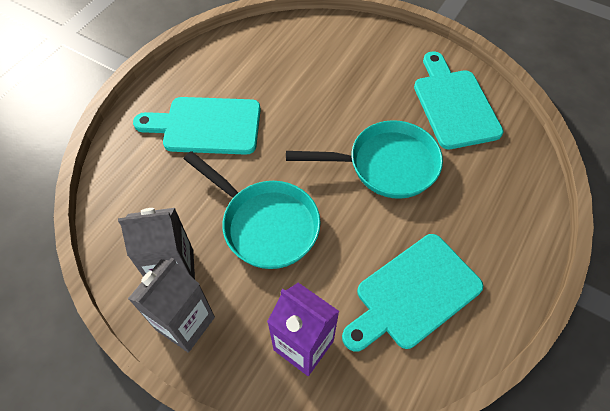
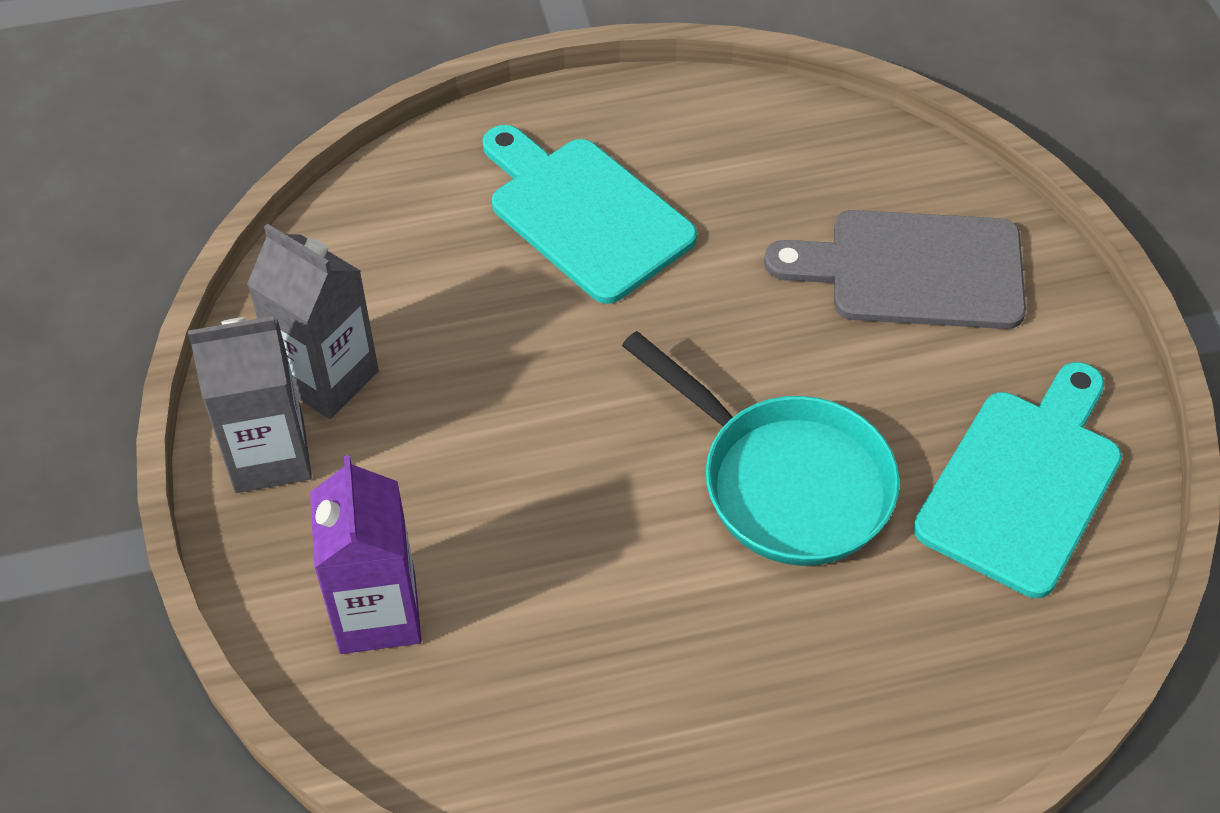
camera: 45 degrees right, 5 degrees down
turquoise pan [184,151,321,269] -> none
turquoise cutting board [342,234,483,352] -> none
none -> grey cutting board [764,210,1026,329]

